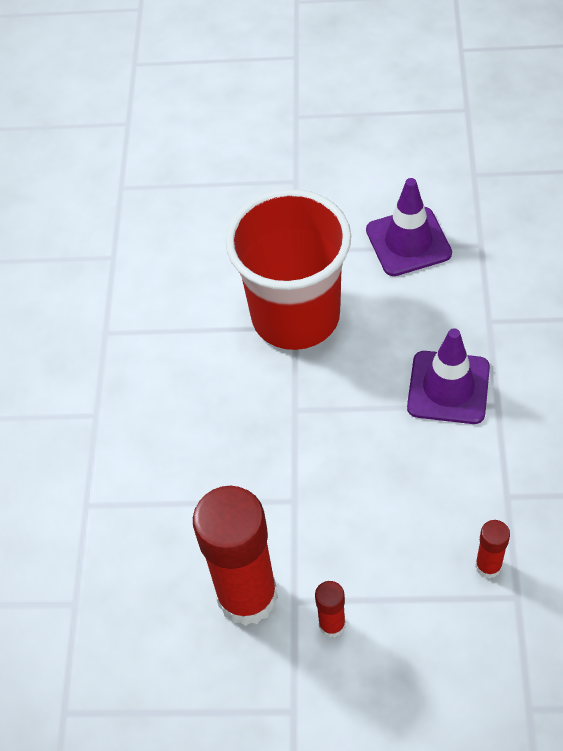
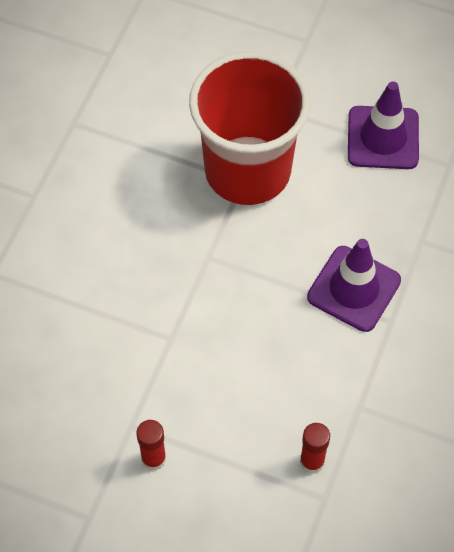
camera: 15 degrees right, 5 degrees up
red glue stick [193,486,278,626] -> none

